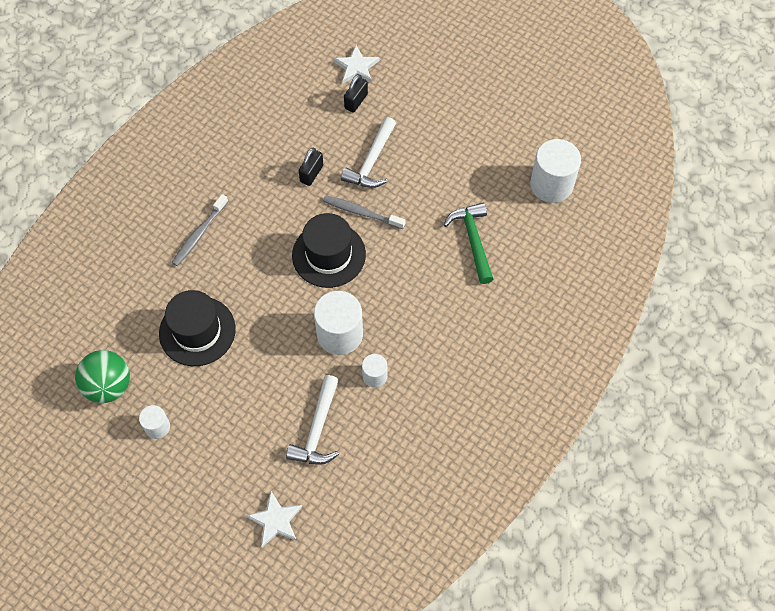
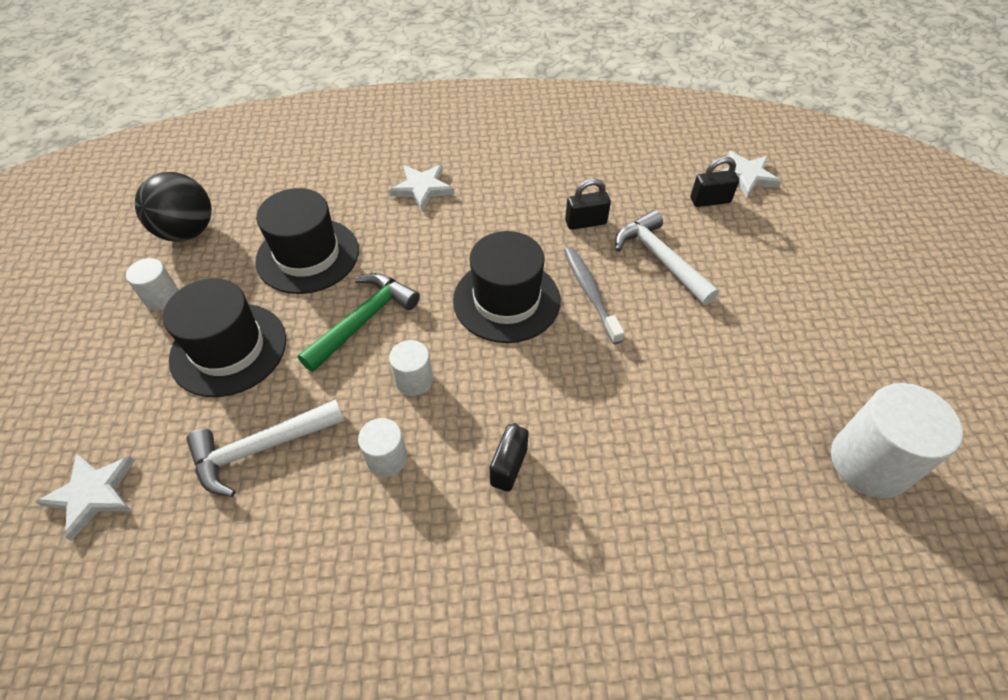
camera: 50 degrees right, 10 degrees down
green ball [75,350,130,403] -> black ball [135,172,212,242]
grey toothbrush [172,194,228,266] -> white star [389,164,455,211]
white cylinder [314,291,363,355] -> white cylinder [389,340,433,396], size x0.53
white hammer [341,117,396,188] -> white hammer turned 75 degrees clockwise [615,210,719,305]
green hammer [443,202,493,284] -> green hammer moved to [298,273,420,372]
none -> black hat [163,278,286,397]
none -> black padlock [489,423,528,492]

